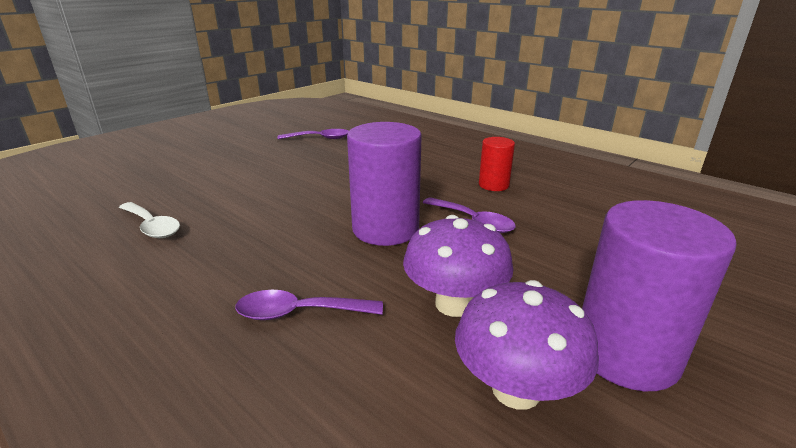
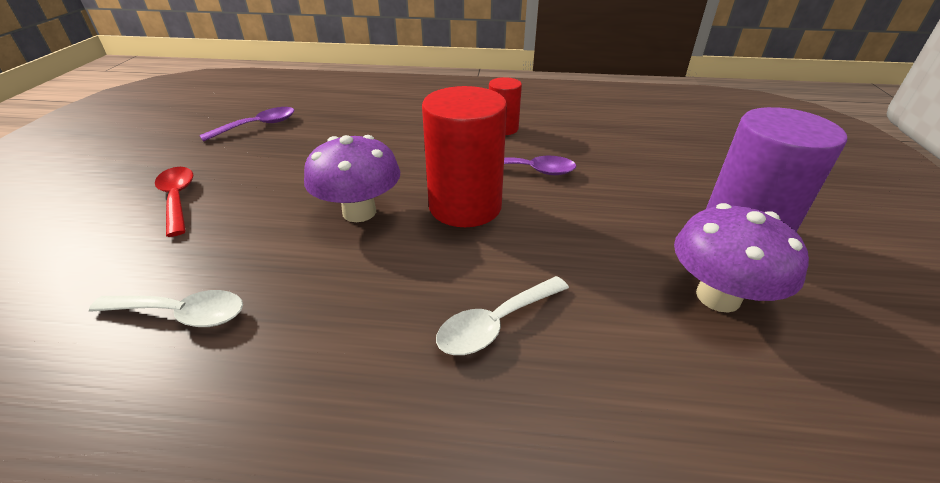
camera: 35 degrees left, 10 degrees up
purple spoon [235,290,383,320] -> white spoon [436,276,569,355]
purple cylinder [347,122,422,246] -> red cylinder [422,86,507,227]
purple mushroom [403,215,514,317] -> purple mushroom moved to [304,135,401,222]
none -> red spoon [155,167,193,237]

